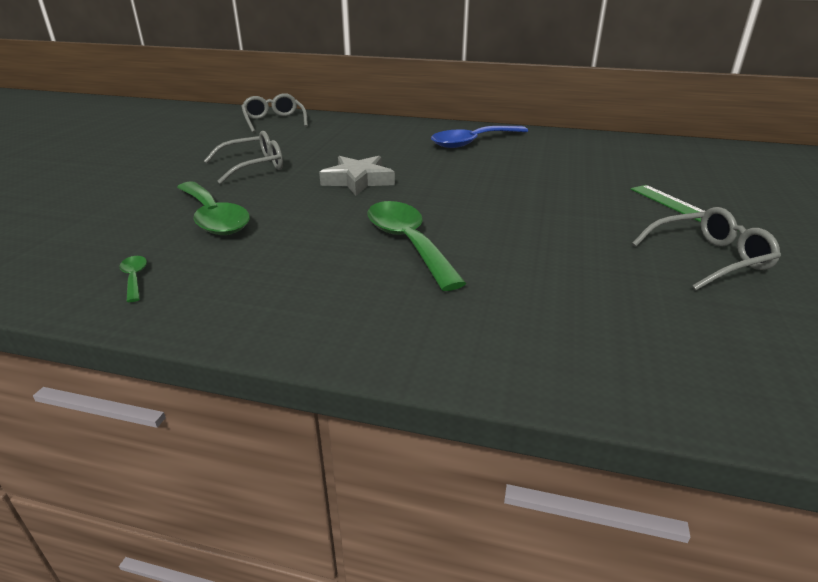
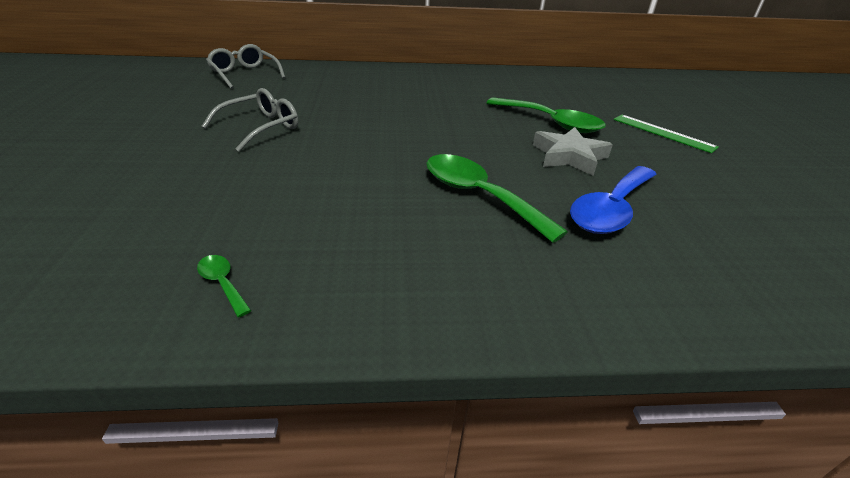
camera: 20 degrees left, 5 degrees up
green spoon [177,181,250,235] -> green spoon moved to [487,97,606,133]
grey star [319,156,395,196] -> grey star moved to [533,127,613,176]
blue spoon [431,126,528,148] -> blue spoon moved to [570,166,657,234]
grey glasses [632,207,781,290] -> none

